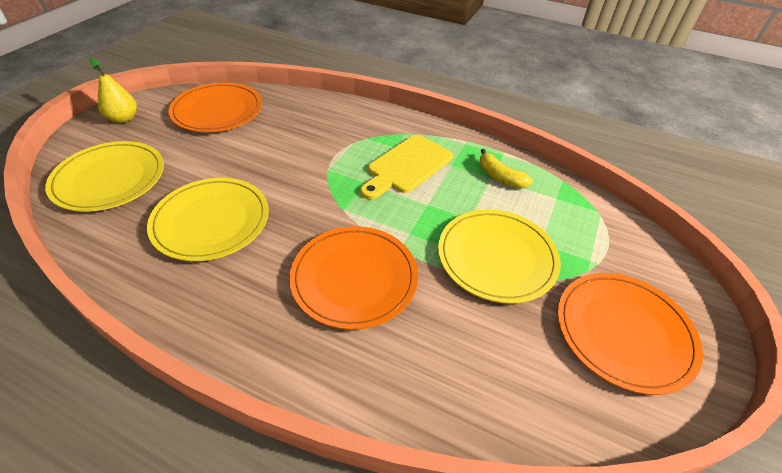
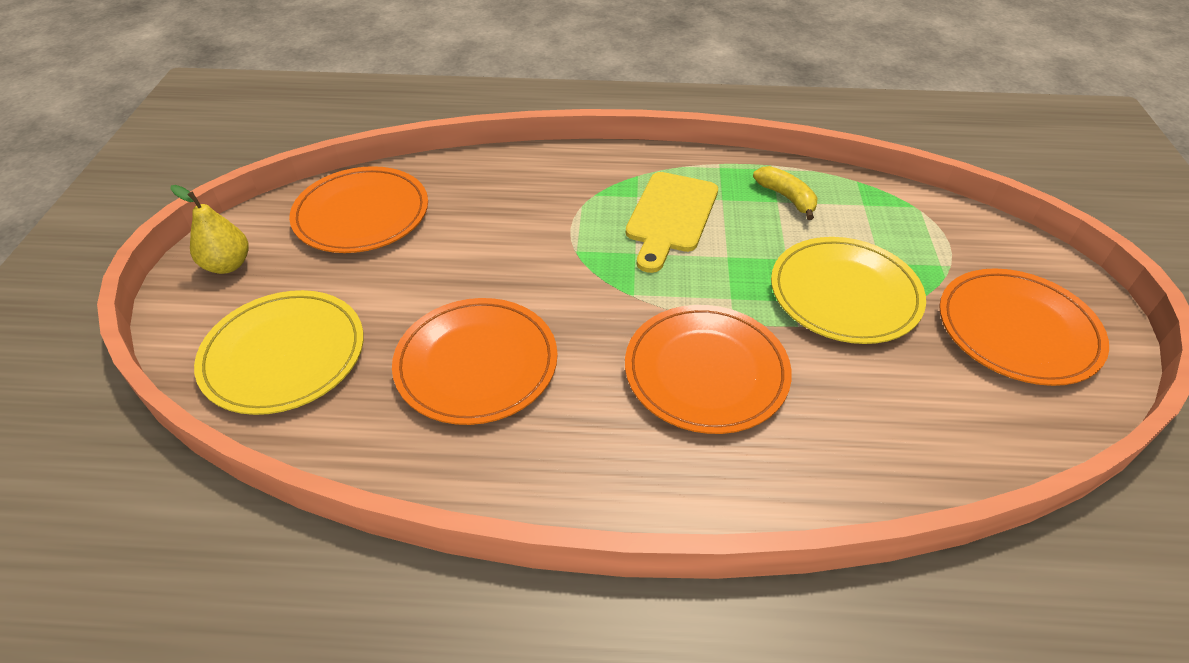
camera: 20 degrees left, 0 degrees up
yellow plate [147,178,269,261] -> orange plate [392,298,558,425]
yellow banana [479,149,533,189] -> yellow banana turned 150 degrees counterclockwise [753,166,817,220]

